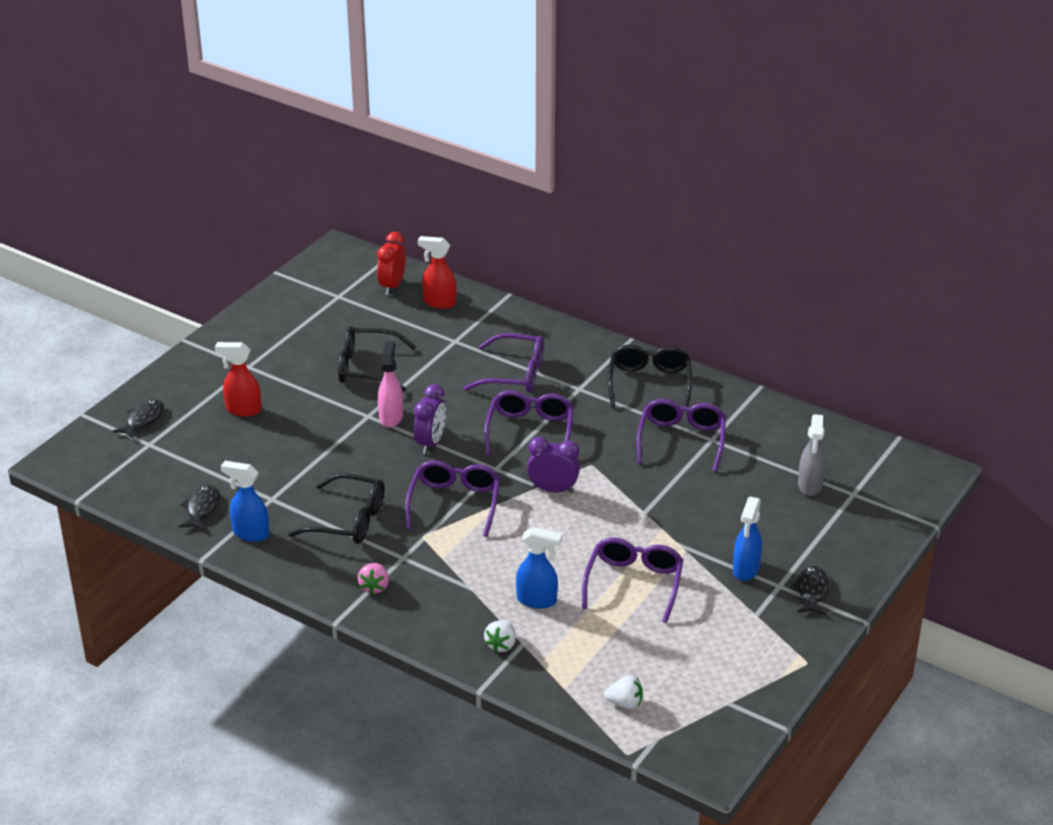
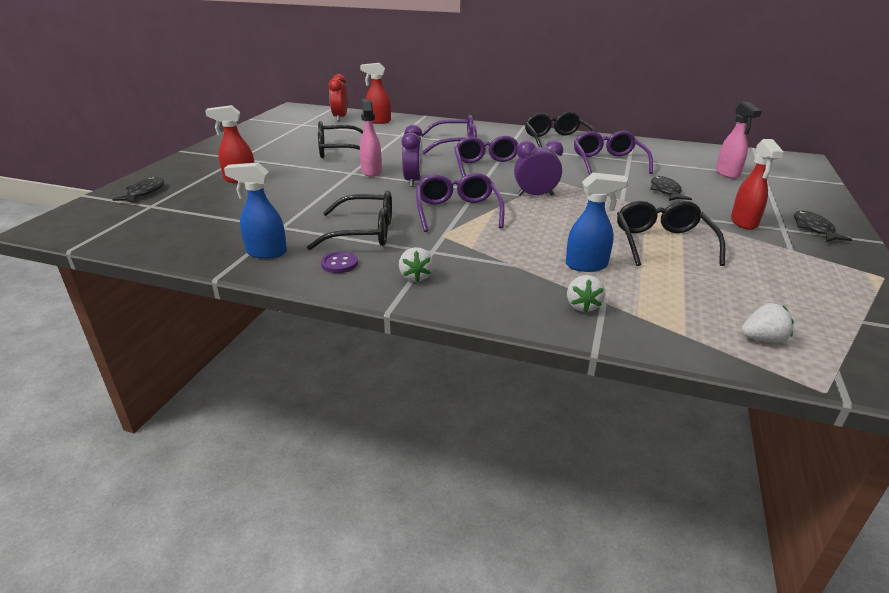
camera: 15 degrees left, 5 degrees down
black fish [179,485,219,530] -> black fish moved to [650,176,692,201]
pink strawberry [358,563,389,594] -> white strawberry [399,247,433,282]
purple glasses [582,537,683,623] -> black glasses [617,201,725,266]
blue spray bottle [733,497,762,581] -> red spray bottle [731,139,783,230]
grey spray bottle [798,414,826,496] -> pink spray bottle [716,102,762,179]
none -> purple button [321,251,358,273]

